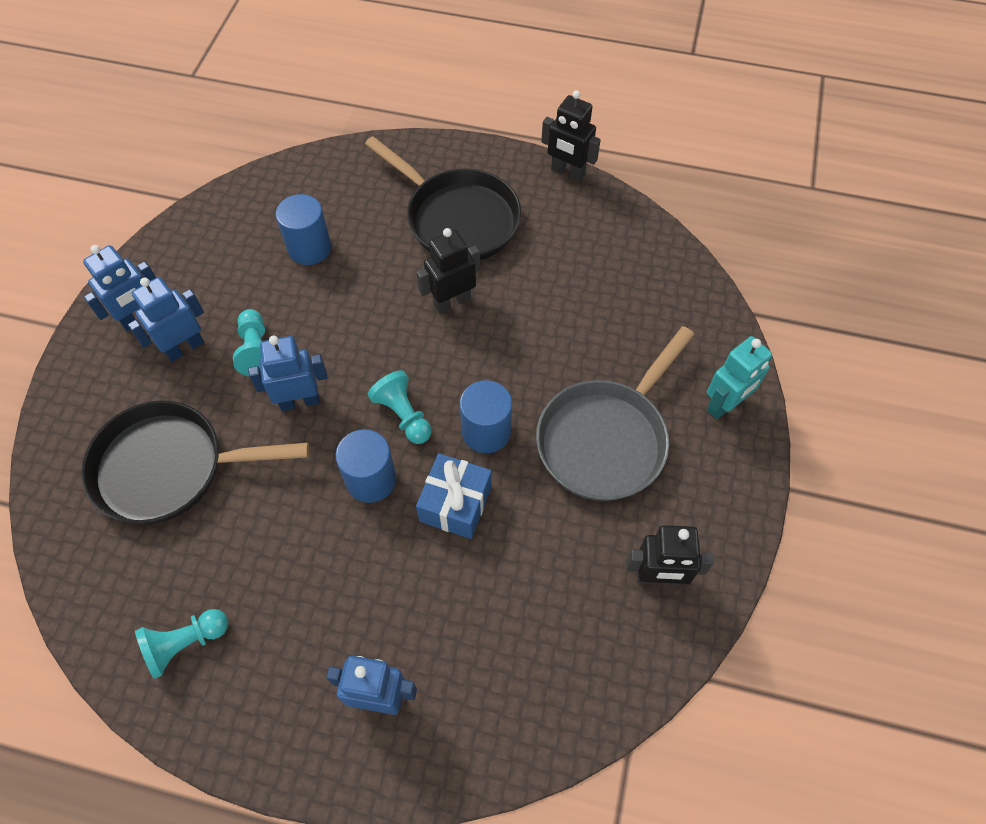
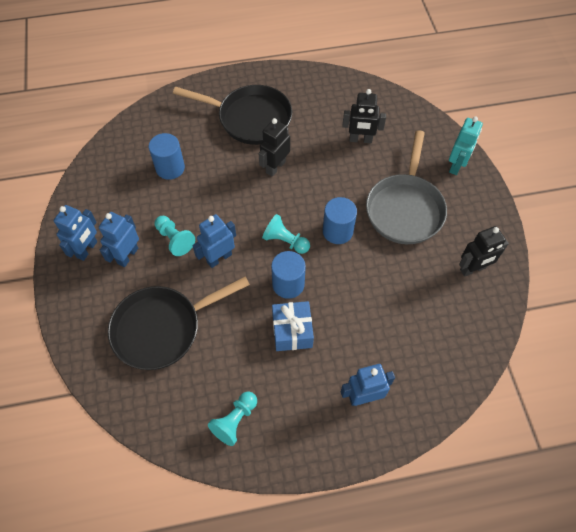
camera: 25 degrees left, 0 degrees up
blue gift [416,453,492,539] -> blue gift moved to [272,301,314,351]
black robot [541,90,601,182] -> black robot moved to [342,89,386,143]

